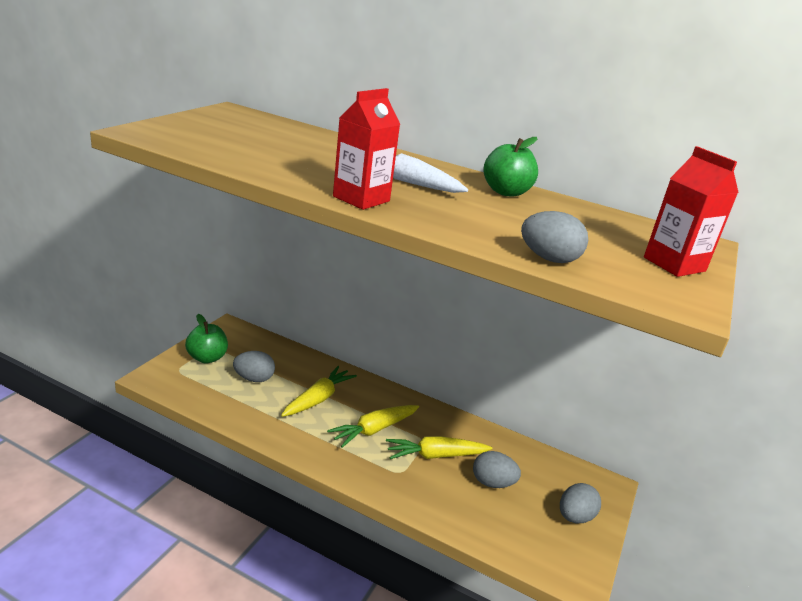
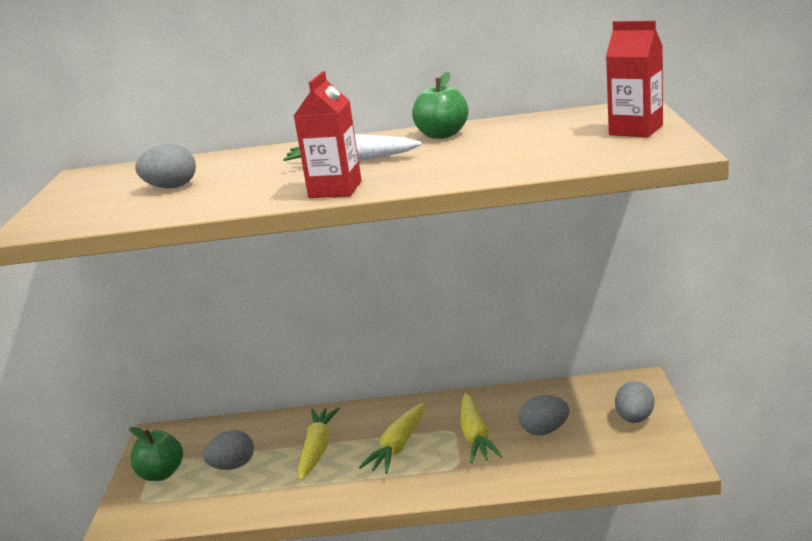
camera: 20 degrees left, 5 degrees down
yellow carrot [386,436,492,459] -> yellow carrot turned 60 degrees counterclockwise [461,393,503,463]
grey egg [521,211,588,263] -> grey egg moved to [135,144,196,188]

